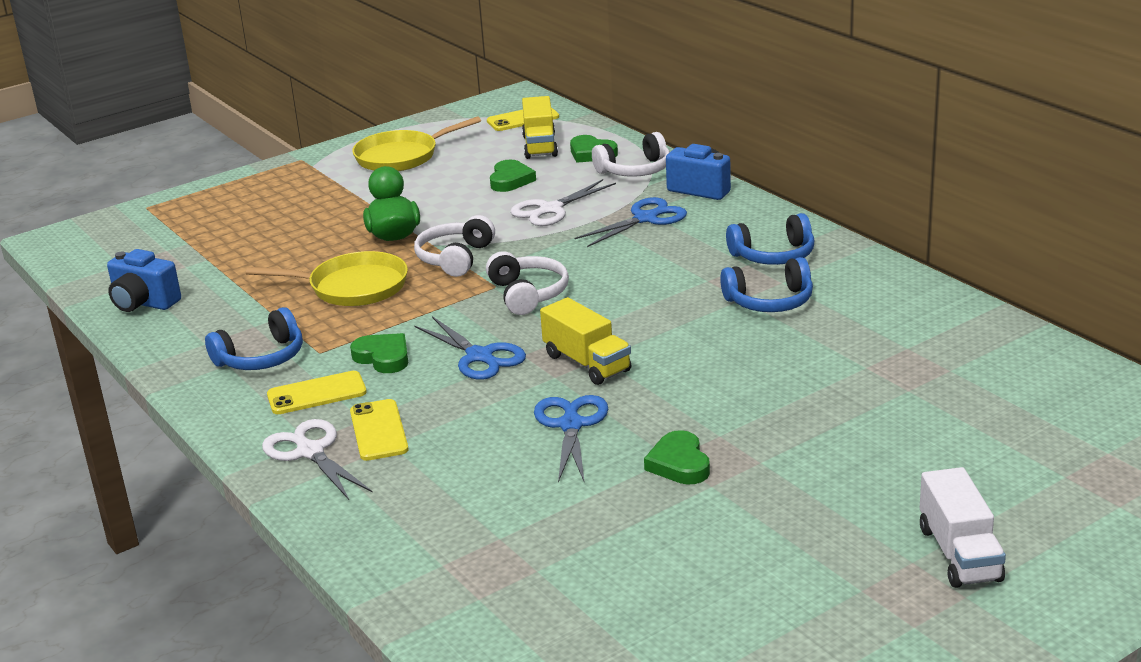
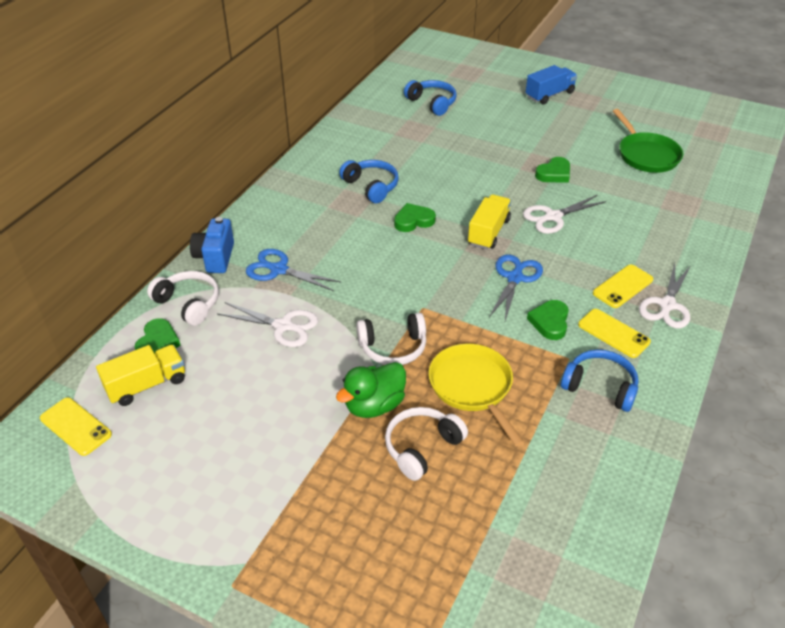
camera: 120 degrees left, 15 degrees up
blue camera [107,249,181,312] -> none
yellow pan [352,116,481,171] -> none
white headphones [486,251,569,315] -> white headphones moved to [385,407,468,481]
green heart [490,160,536,192] -> green heart moved to [394,203,436,232]
blue scissors [534,395,608,483] -> white scissors [523,195,607,234]
blue headphones [726,213,814,265] -> blue headphones moved to [404,80,457,116]
white truck [920,467,1006,588] -> blue truck [526,65,577,104]
none -> green pan [613,109,683,173]

